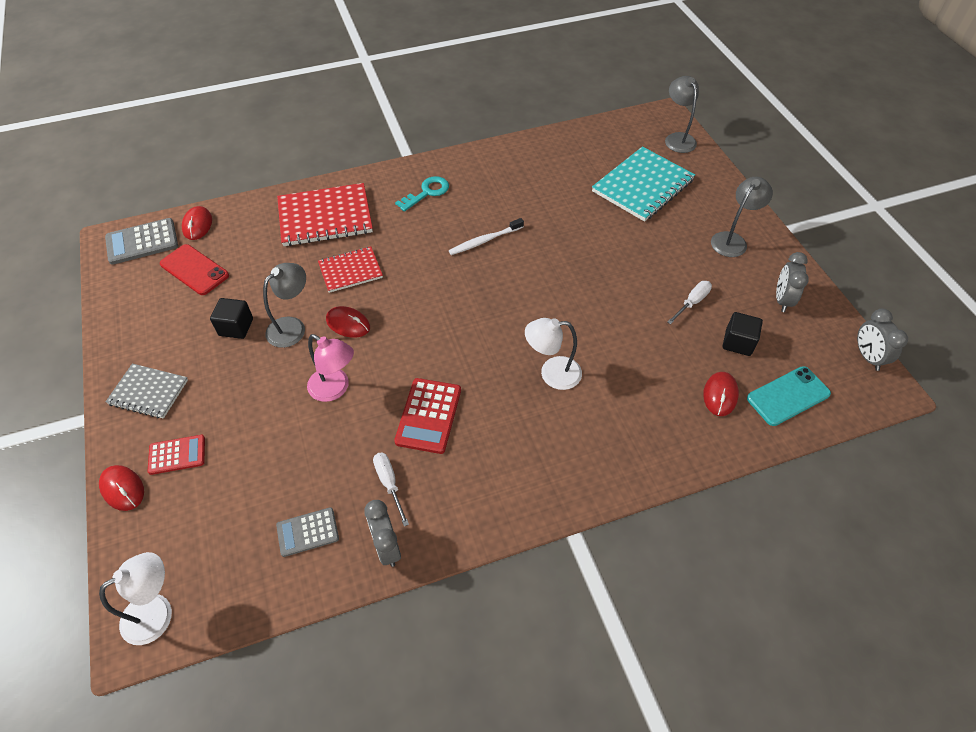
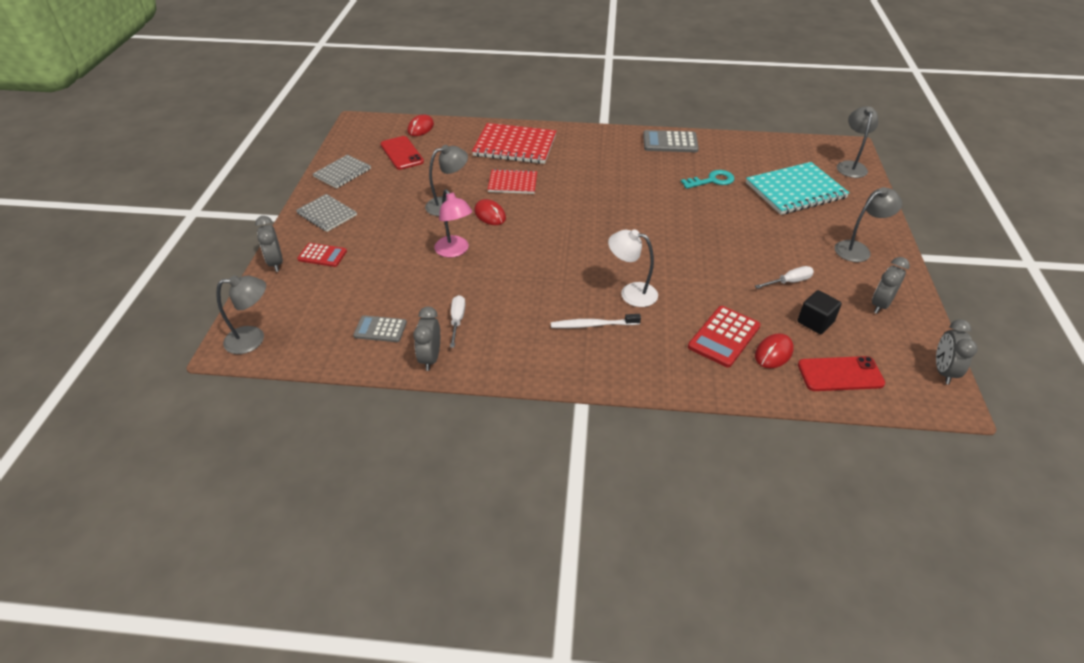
camera: 25 degrees right, 10 degrees down
red mouse [99,465,144,511] -> grey clock [255,216,283,272]
white lamp [99,552,172,645] -> grey lamp [216,275,266,354]
grey calculator [105,218,178,265] -> grey calculator moved to [643,130,699,152]
black cube [210,298,253,339] -> none
red calculator [394,378,461,454] -> red calculator moved to [688,306,761,368]
turquoise key [395,176,449,212] -> turquoise key moved to [681,170,734,189]
white toothbrush [449,218,524,255] -> white toothbrush moved to [551,314,641,328]
turquoise phone [747,366,831,426] -> red phone [798,356,885,391]
none -> grey notebook [313,154,371,188]

